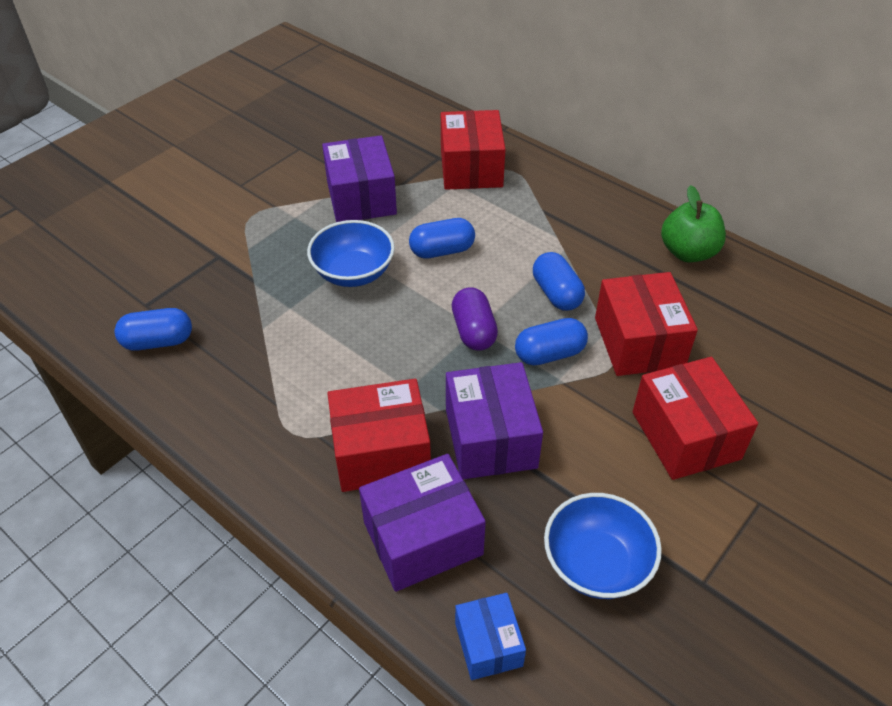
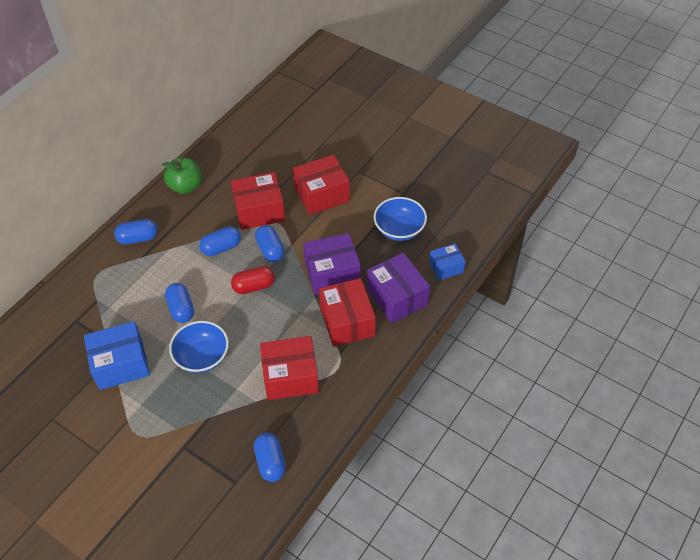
camera: 95 degrees left, 5 degrees up
purple box [322,135,397,222] -> blue box [84,321,150,390]
red box [441,110,506,190] -> red box moved to [260,336,319,400]
purple capsule [452,287,498,351] -> red capsule [231,266,275,294]
none -> blue capsule [114,219,158,244]

